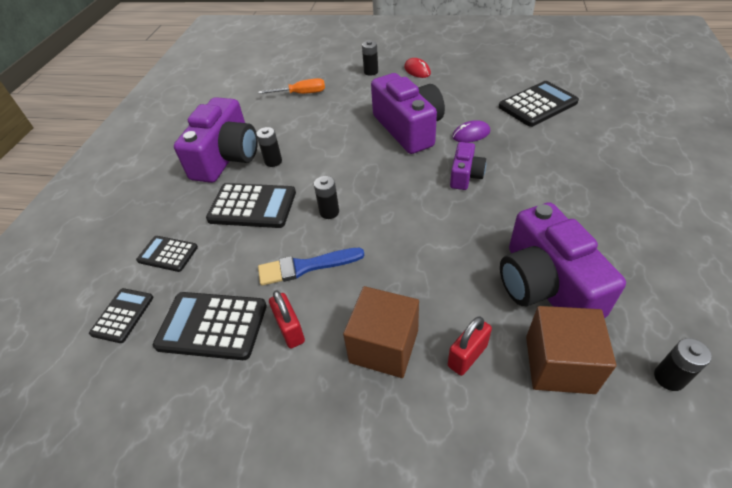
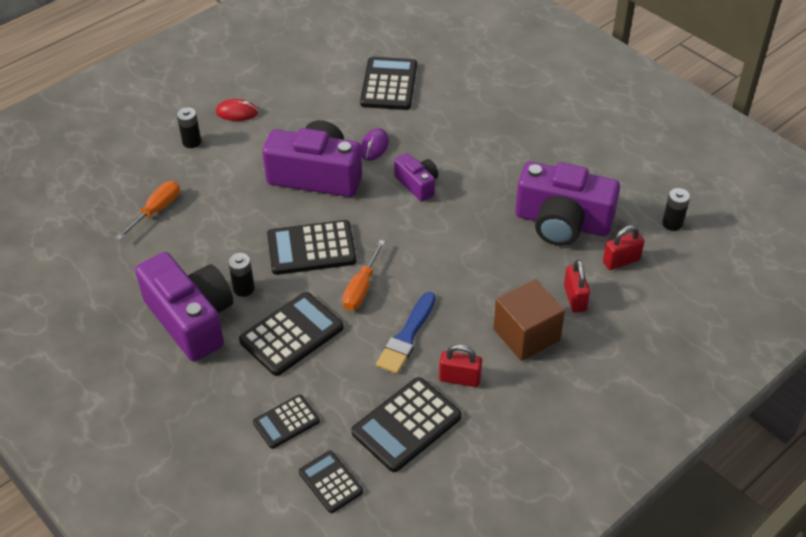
camera: 55 degrees left, 0 degrees up
black battery [314,176,339,219] -> orange screwdriver [342,240,385,310]
brown cube [526,306,616,394] -> red padlock [603,225,645,270]
none -> black calculator [267,220,356,275]

